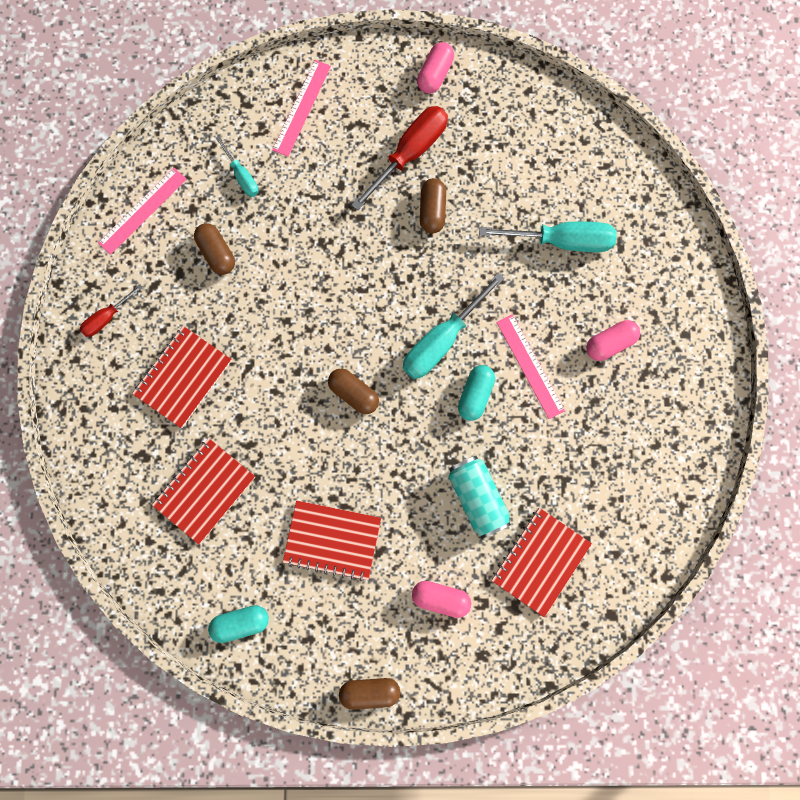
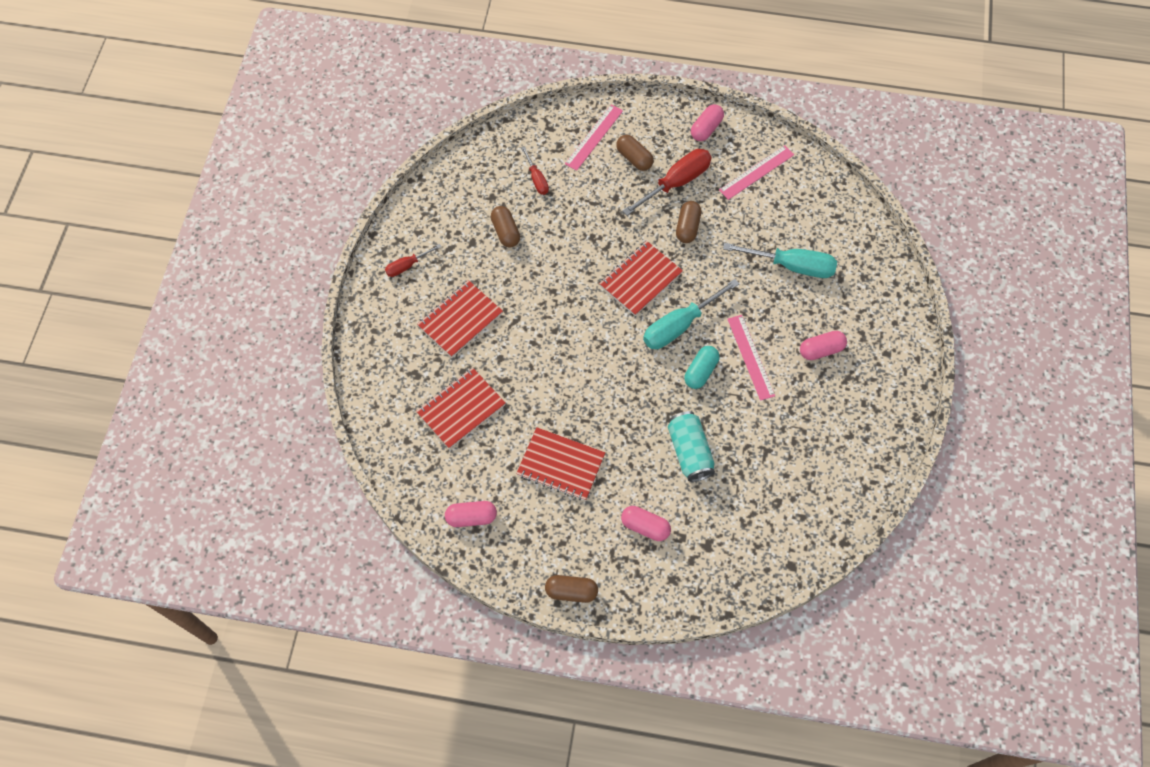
camera: 10 degrees right, 15 degrees down
pink ruler [98,168,186,255] -> pink ruler moved to [719,145,794,200]
turquoise capsule [208,605,269,643] -> pink capsule [445,501,497,527]
turquoise screwdriver [215,136,259,197] -> red screwdriver [521,146,549,195]
brown capsule [328,369,379,414] -> brown capsule moved to [616,135,654,171]
red notebook [491,508,592,617] -> red notebook moved to [599,241,683,316]

